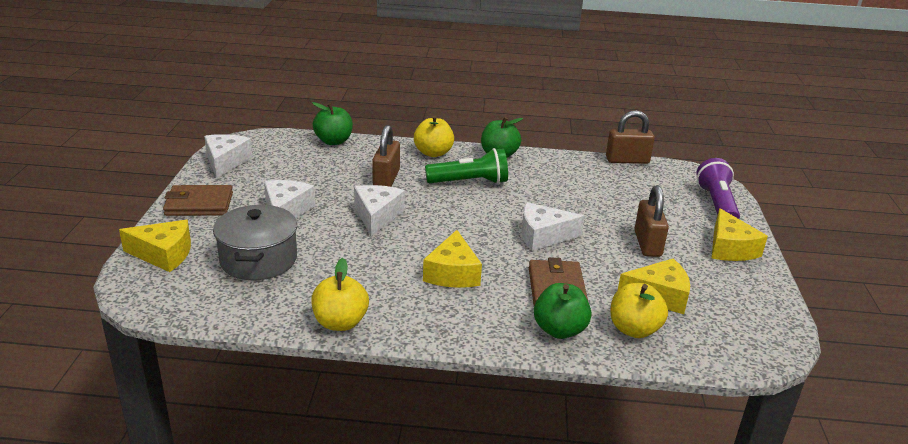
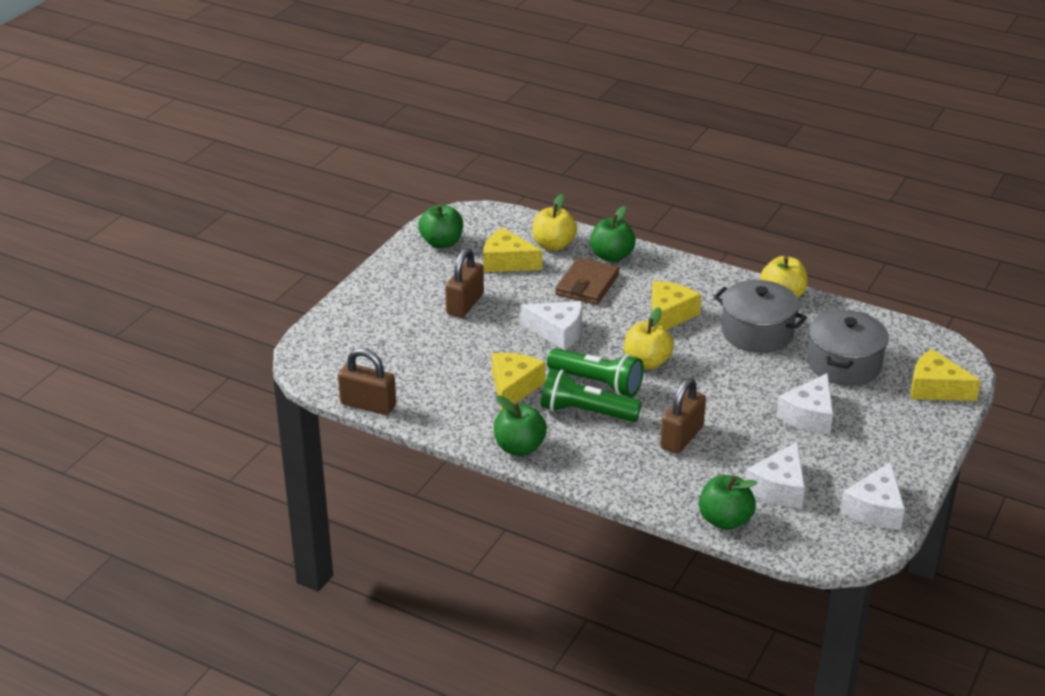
camera: 155 degrees left, 5 degrees up
brown wallet [163,185,233,216] -> none
white cheese [354,185,405,236] -> white cheese moved to [746,442,805,508]
yellow apple [414,115,454,157] -> yellow apple moved to [624,307,674,370]
purple flashlight [696,158,740,219] -> none
yellow cheese [711,208,768,261] -> yellow cheese moved to [492,353,546,410]
none -> green apple [418,204,463,248]
none -> green flashlight [547,348,644,397]
none -> grey pot [714,280,807,353]

